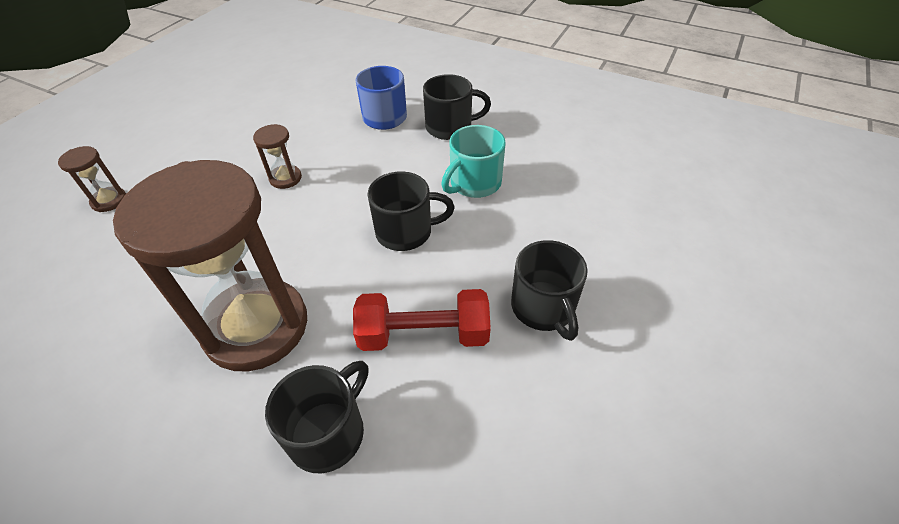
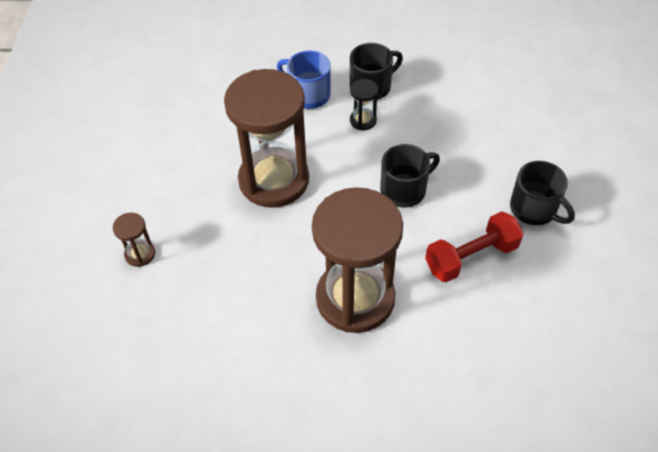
camera: 25 degrees left, 5 degrees up
brown hourglass [253,124,302,189] -> brown hourglass [224,69,309,208], size x2.48
black mug [265,361,369,473] -> none
turquoise mug [441,125,506,198] -> none
none -> black hourglass [350,79,378,130]

